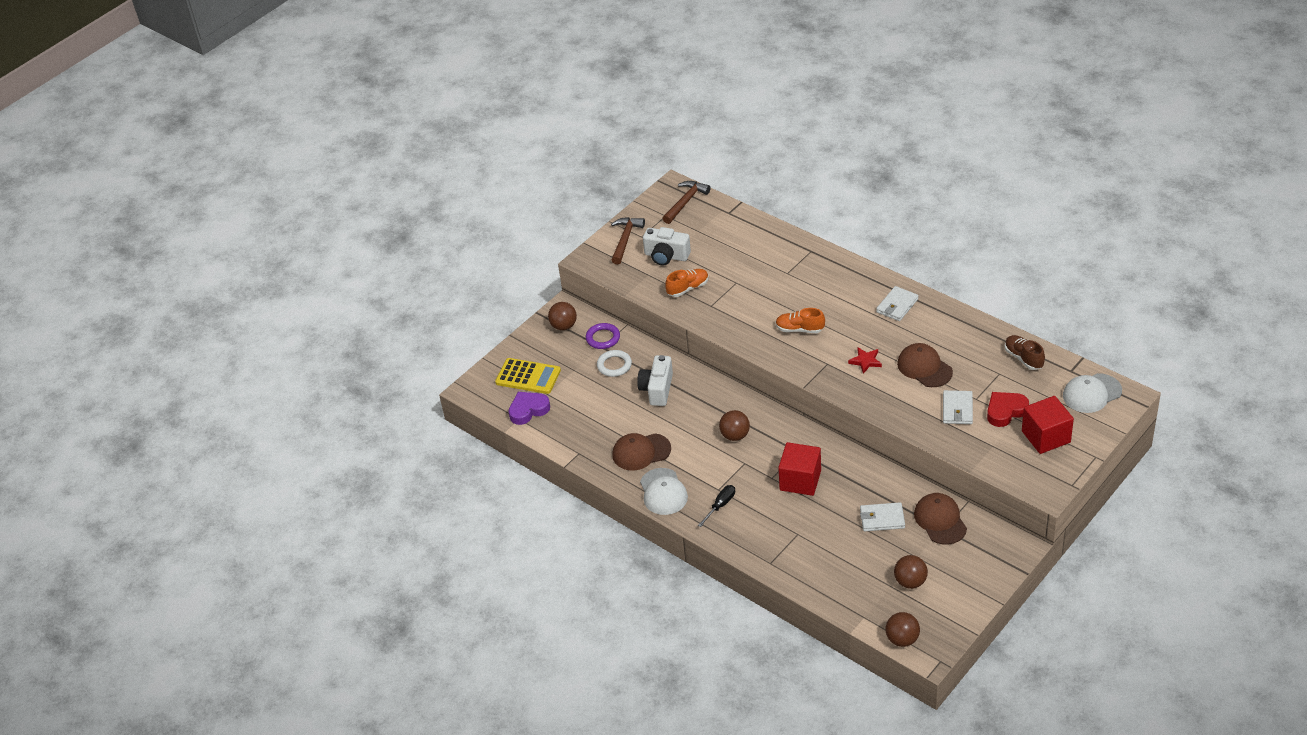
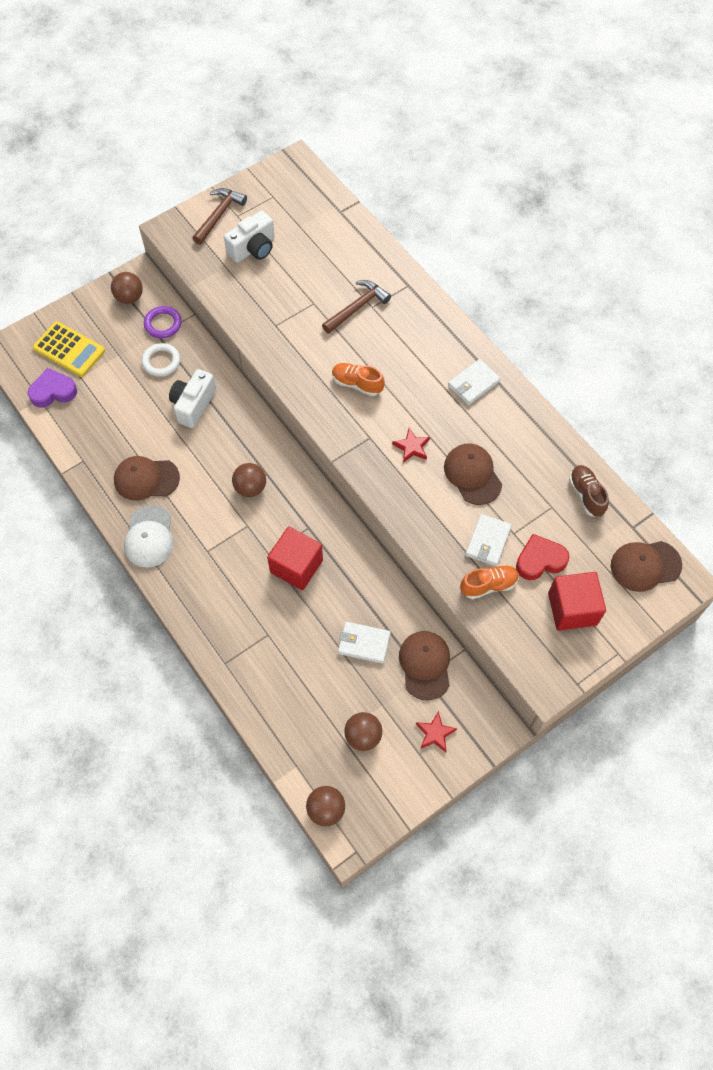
camera: 10 degrees right, 20 degrees up
white camera [643,227,691,266] -> white camera turned 75 degrees counterclockwise [224,210,274,263]
brown hammer [662,181,711,224] -> brown hammer moved to [322,280,391,334]
orange shoe [665,269,709,297] -> orange shoe moved to [460,565,519,599]
black screwdriver [698,485,735,527] -> none
white cap [1063,373,1122,413] -> brown cap [611,541,682,592]
none -> red star [416,711,457,752]

